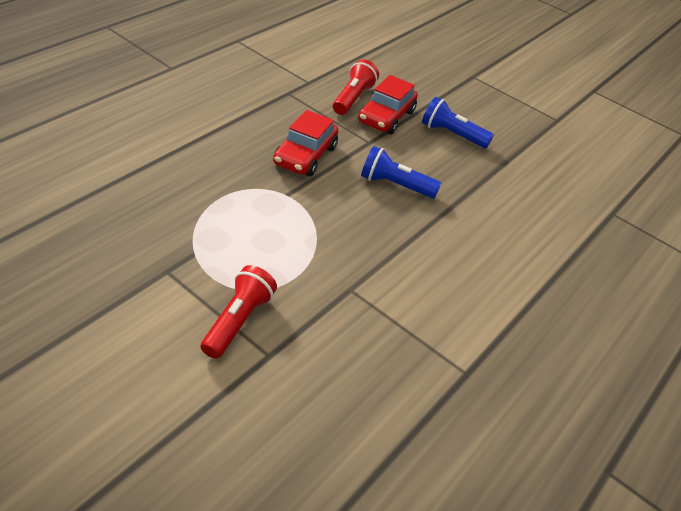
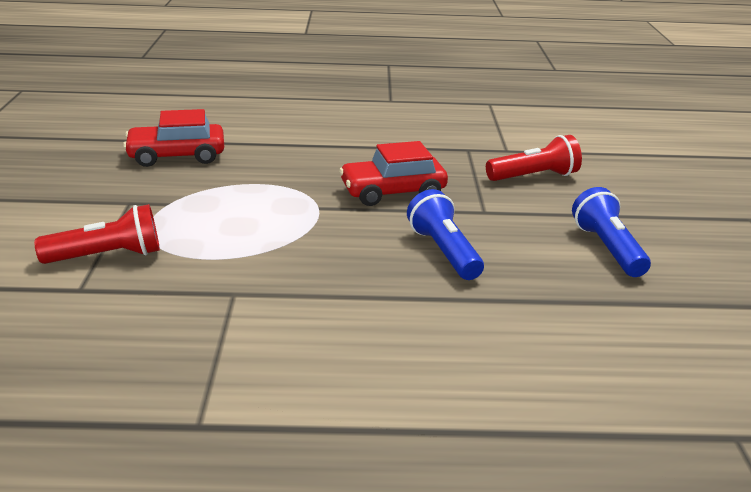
camera: 55 degrees right, 15 degrees down
red car [358,75,418,134] -> red car moved to [123,109,224,167]

